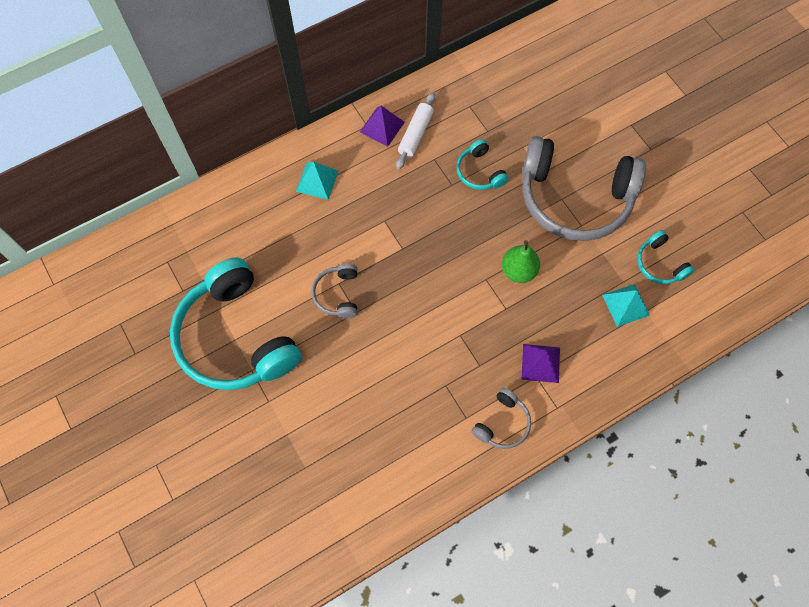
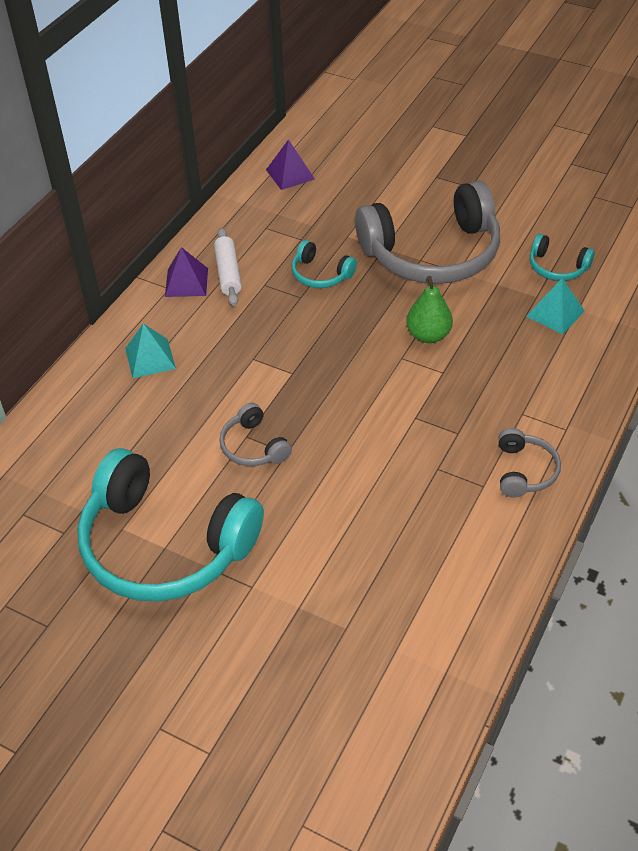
camera: 30 degrees left, 20 degrees down
purple pyramid [521,344,560,383] -> purple pyramid moved to [266,139,315,190]

